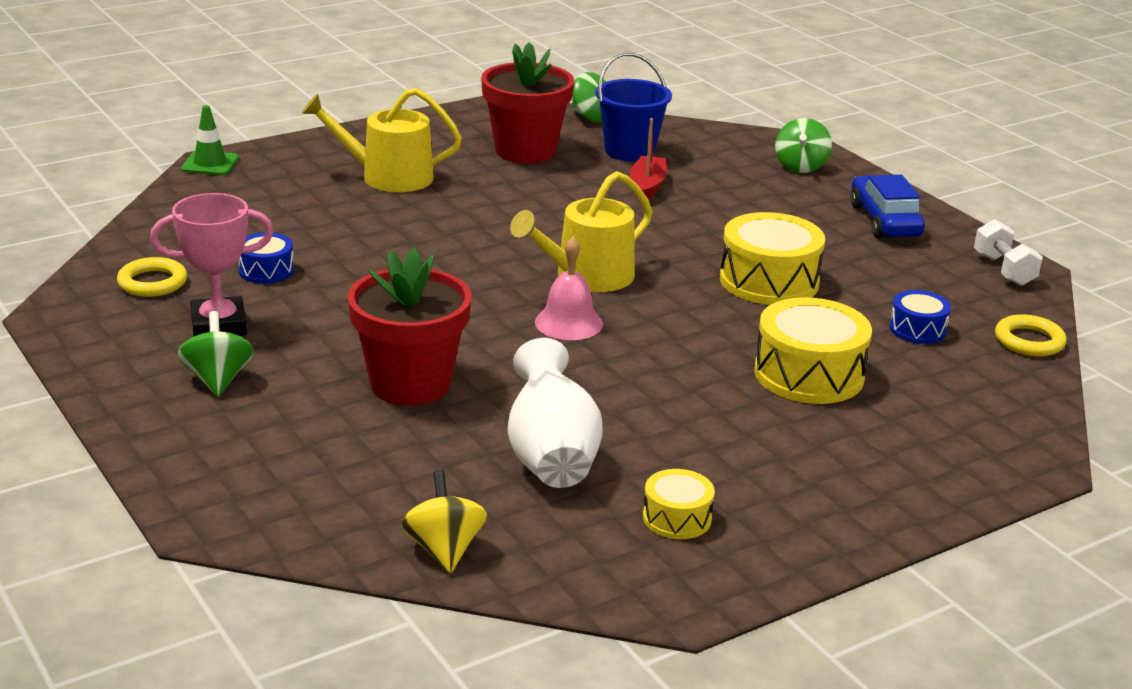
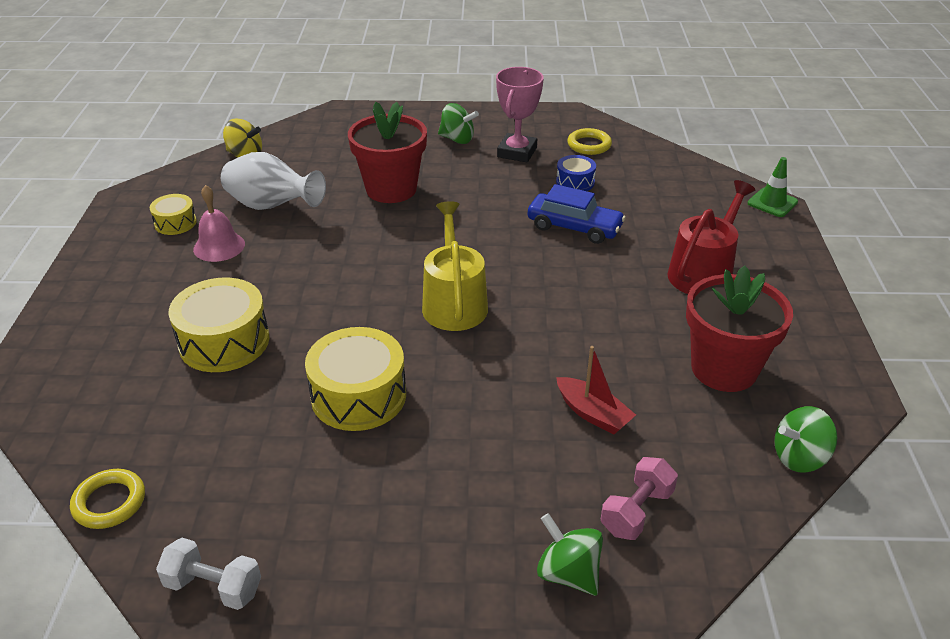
camera: 125 degrees right, 10 degrees up
yellow watering can [302,88,462,192] -> red watering can [668,180,755,294]
pink bell [535,237,603,340] -> pink bell moved to [193,185,245,262]
blue bucket [595,53,672,162] -> none
blue car [850,174,925,238] -> blue car moved to [528,184,626,244]
blue drum [889,290,951,344] -> none
none -> pink dumbbell [601,457,678,540]

